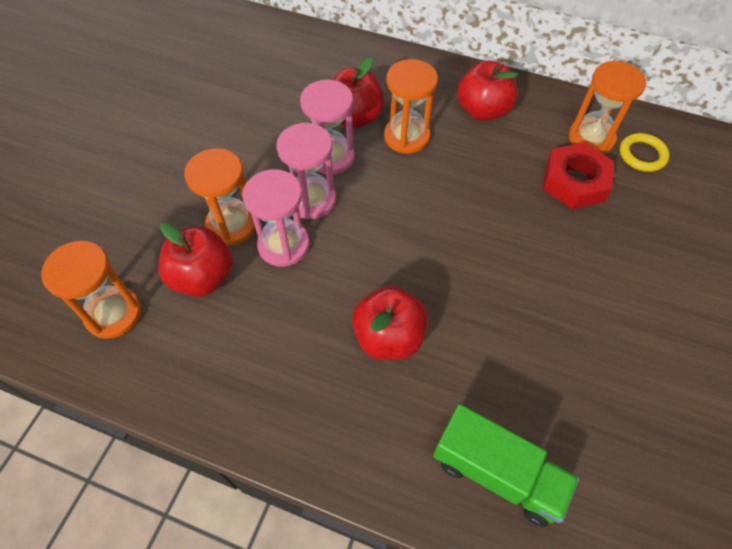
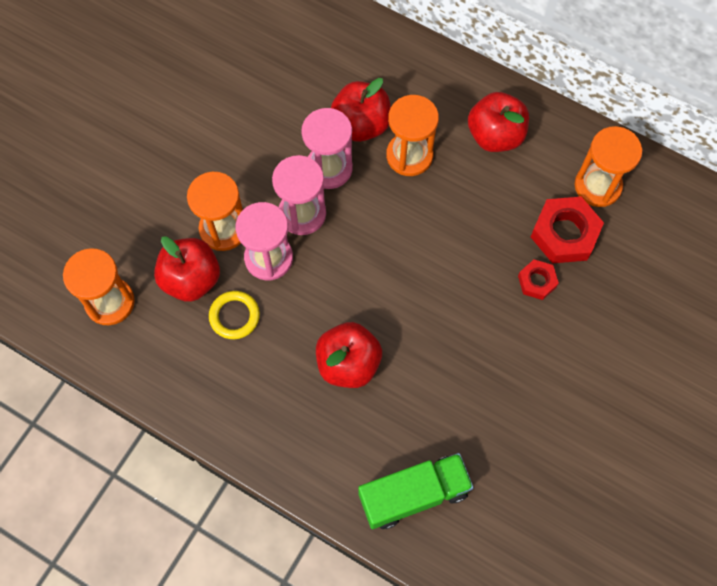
camera: 10 degrees right, 10 degrees up
green truck [433,404,579,527] -> green truck turned 60 degrees counterclockwise [358,453,474,529]
yellow ring [620,133,669,172] -> yellow ring moved to [209,291,260,339]
none -> red nut [518,259,559,300]

